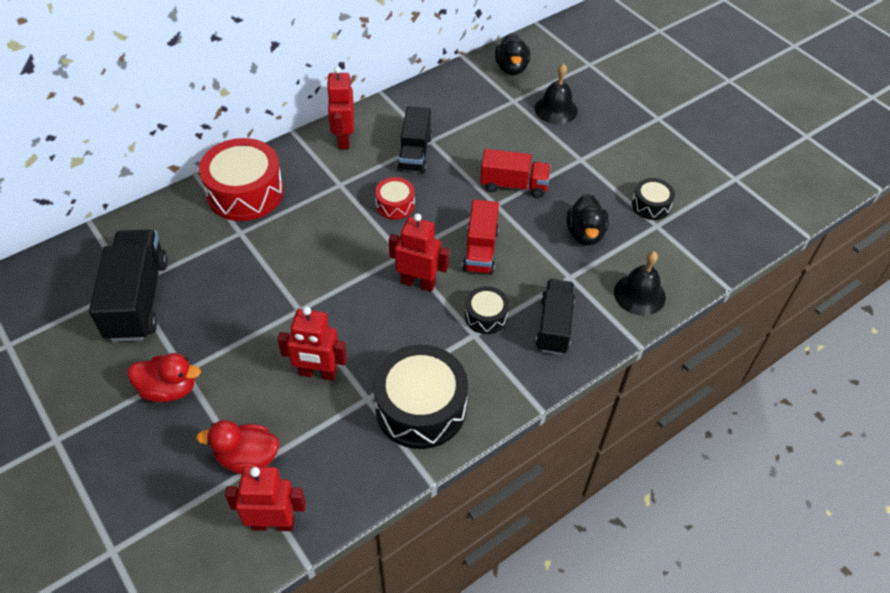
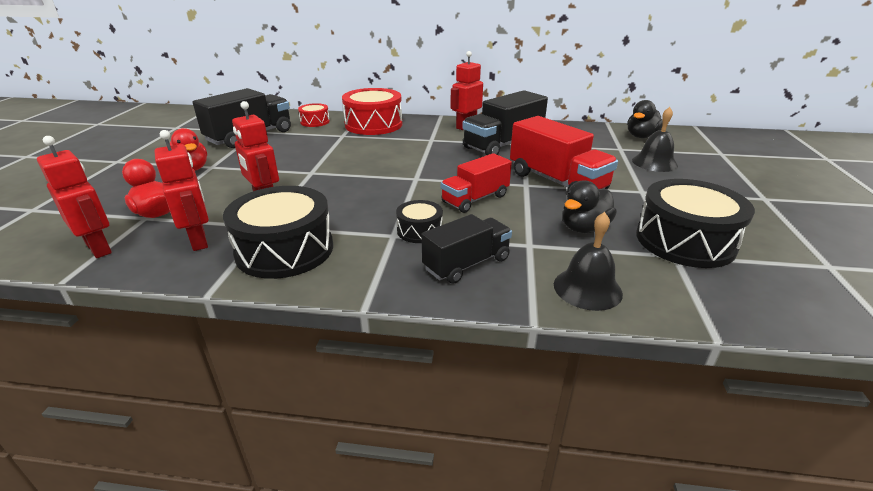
camera: 45 degrees right, 20 degrees down
red drum [375,177,415,219] -> red drum moved to [298,103,330,127]
red robot [389,213,449,292] -> red robot moved to [155,130,209,251]
black truck [397,106,432,173] -> black truck [462,90,548,155], size x1.52
red truck [480,149,551,198] -> red truck [510,116,618,190], size x1.52
black drum [632,178,675,220] -> black drum [636,179,755,268], size x1.96

